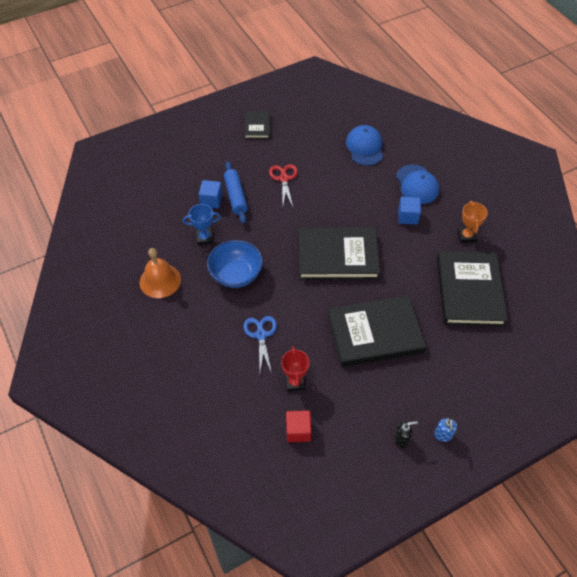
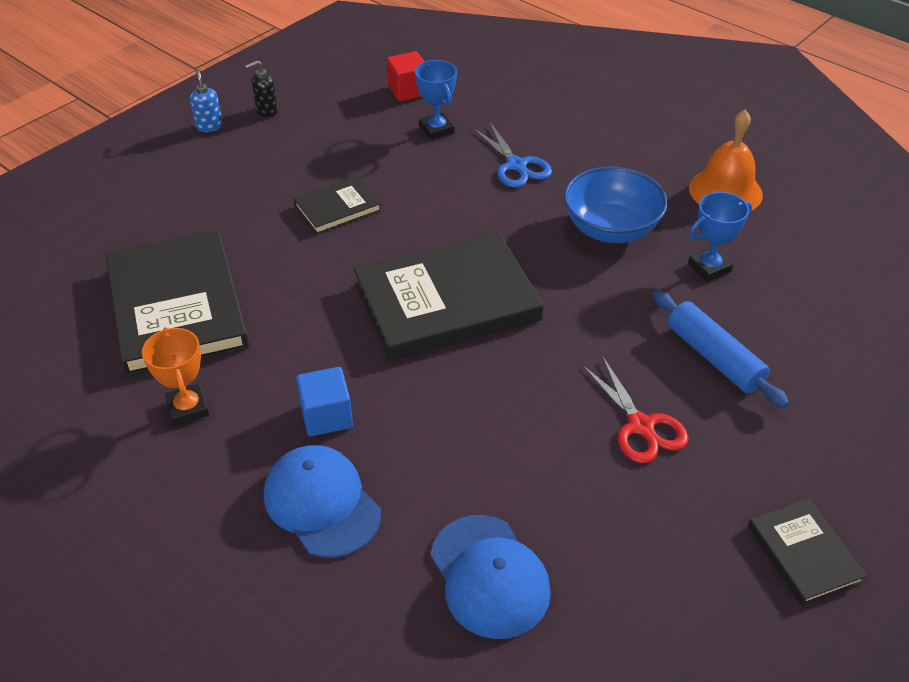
camera: 160 degrees right, 10 degrees down
blue cube [199,180,223,208] -> none
red trophy [281,346,309,392] -> blue trophy [415,60,457,140]
black book [328,295,426,367] -> black book [293,176,381,235], size x0.50

